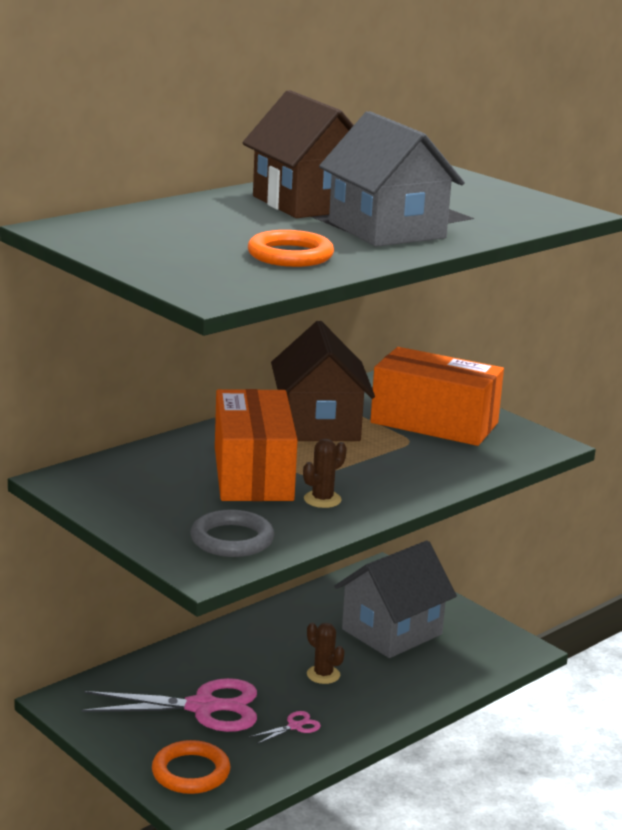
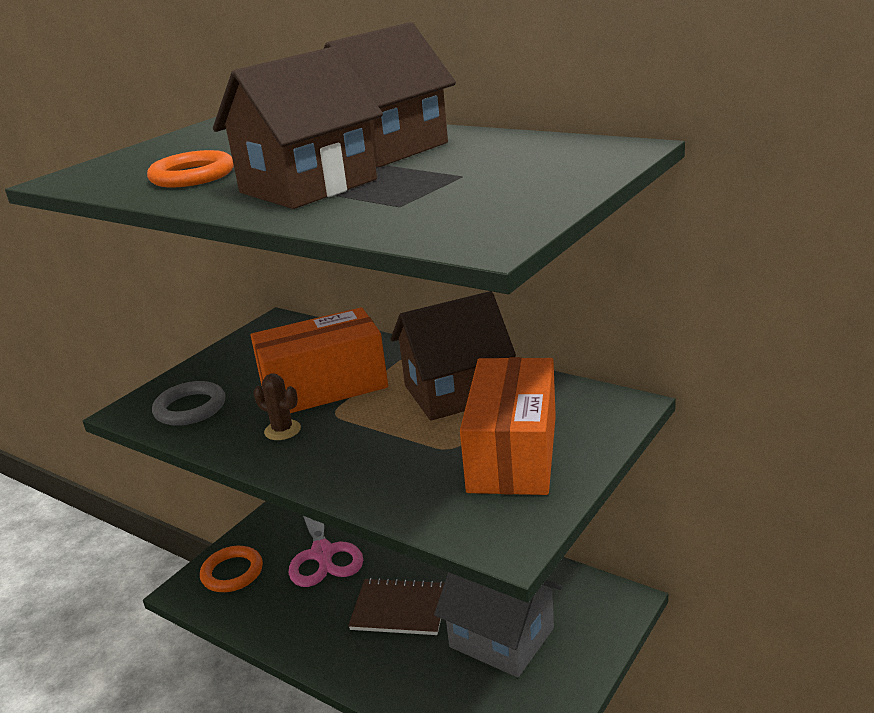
camera: 80 degrees right, 5 degrees up
pink scissors [250,711,321,745] -> none
brown cactus [307,623,345,684] -> brown notebook [348,578,444,635]
grey house [319,111,465,247] -> brown house [213,47,383,209]

